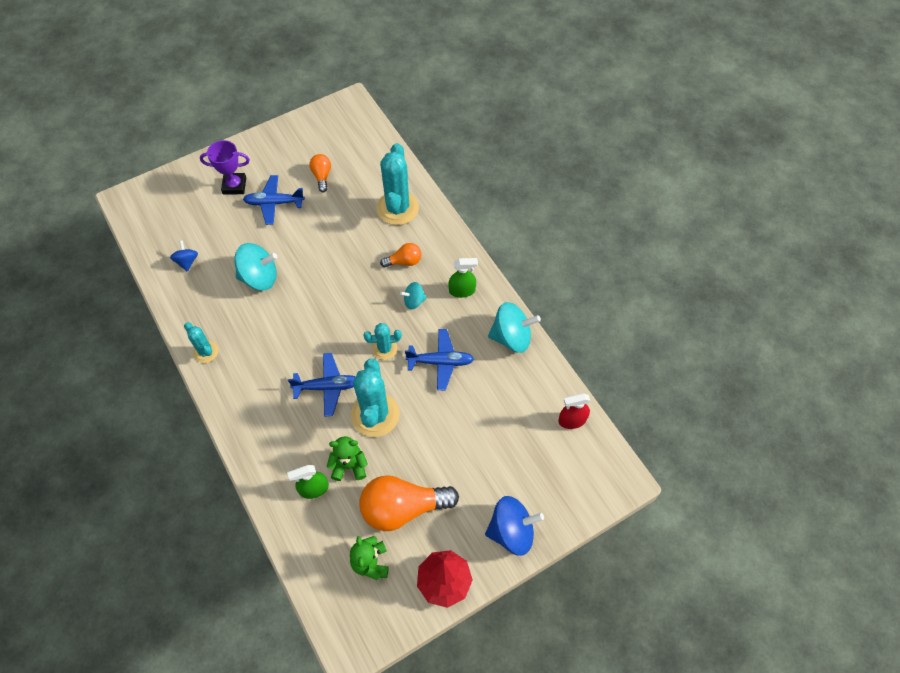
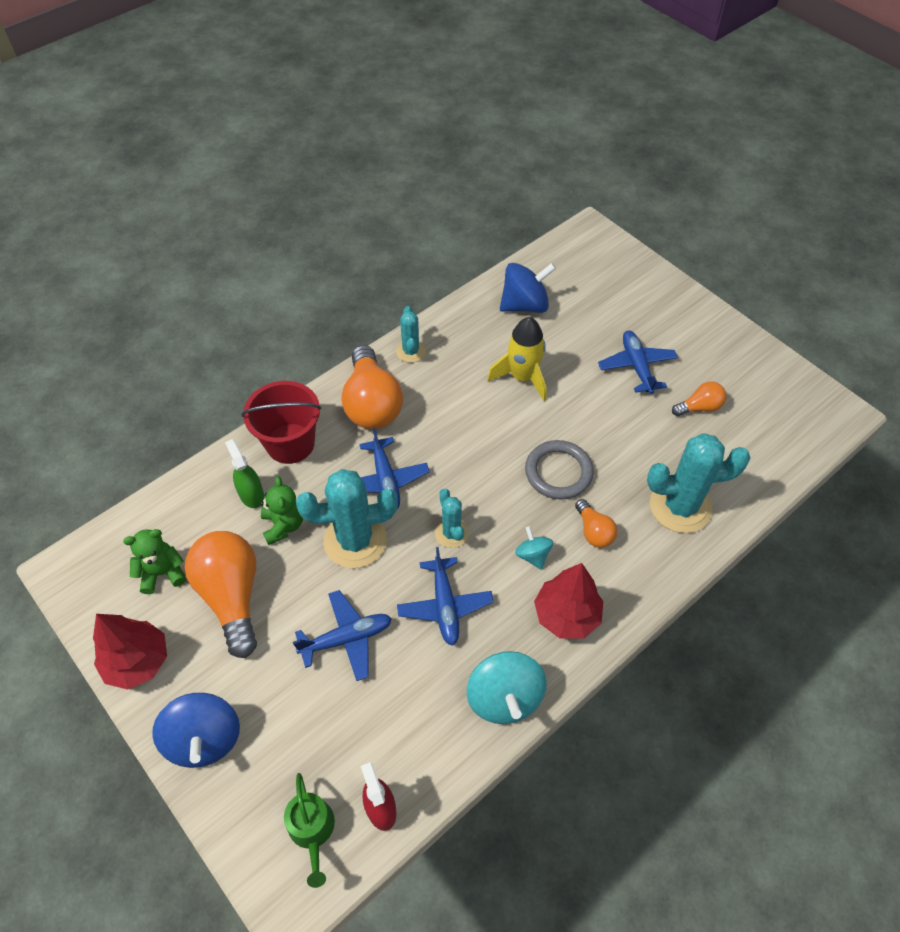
camera: 80 degrees right, 5 degrees down
blue spinning top [170,240,198,272] -> blue spinning top [500,263,556,313], size x1.84
turquoise cactus [184,322,219,363] -> turquoise cactus turned 45 degrees counterclockwise [396,306,426,363]
purple trophy [200,140,250,195] -> none
turquoise spinning top [234,243,277,291] -> yellow rocket [487,317,546,401]
green spray bottle [449,258,478,298] -> red tree [534,563,603,638]
none -> red bucket [241,381,321,464]
none -> green watering can [284,773,335,888]
none -> blue plane [293,590,392,681]
none -> orange light bulb [341,345,403,429]
none -> grey ring [525,440,593,500]

